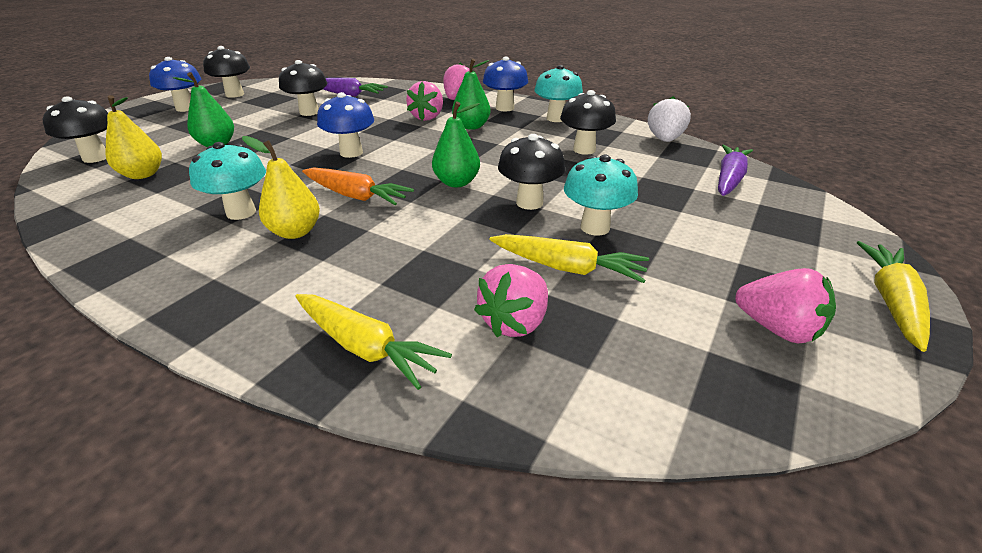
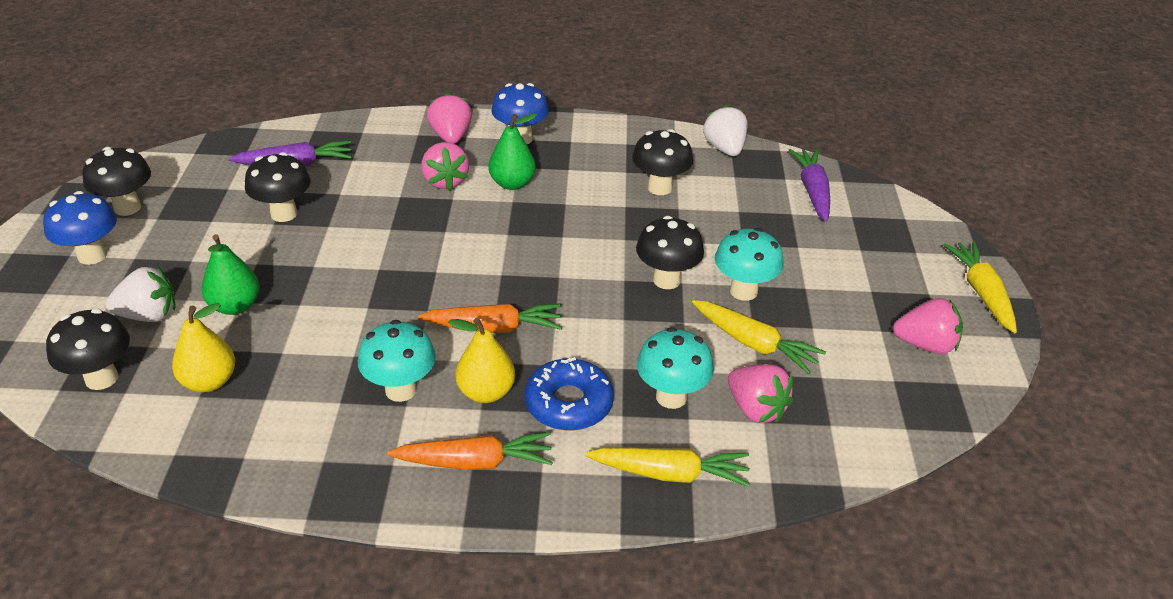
camera: 30 degrees left, 5 degrees up
blue mushroom [317,92,374,158] -> none
green pear [432,101,480,187] -> none
pink strawberry [474,264,548,337] -> pink strawberry turned 45 degrees counterclockwise [728,364,794,423]
yellow carrot [490,234,649,283] -> yellow carrot turned 45 degrees clockwise [692,300,826,374]
turquoise mushroom [535,65,583,122] -> turquoise mushroom moved to [637,327,714,409]
none -> white strawberry [106,266,176,322]
none -> orange carrot [387,432,553,470]
none -> blue donut [525,357,614,431]

